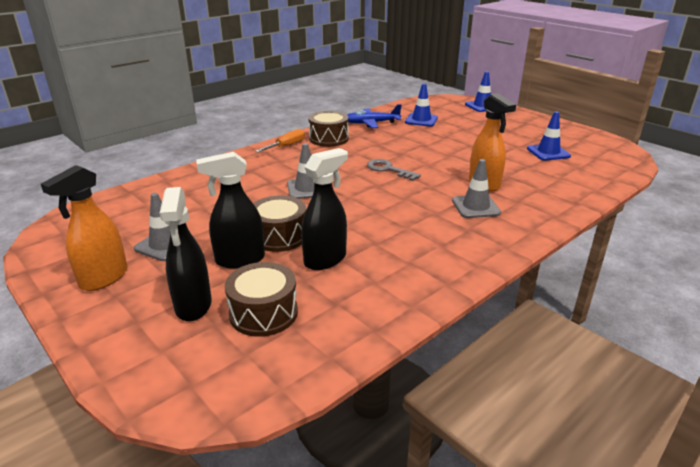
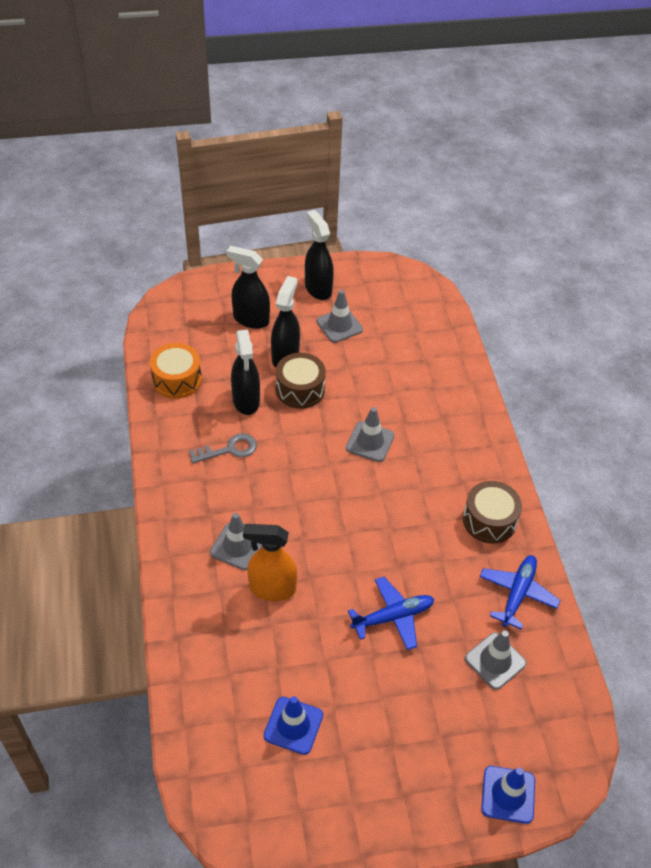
camera: 120 degrees right, 20 degrees up
orange spray bottle [41,165,128,291] -> black spray bottle [305,210,334,300]
brown drum [225,262,298,337] -> none
orange screwdriver [255,129,305,152] -> none
grey key [367,159,421,181] -> grey key moved to [189,433,257,463]
blue traffic cone [405,83,438,127] -> grey traffic cone [465,630,526,690]
none -> orange drum [150,343,202,399]
none -> blue plane [348,577,434,650]

